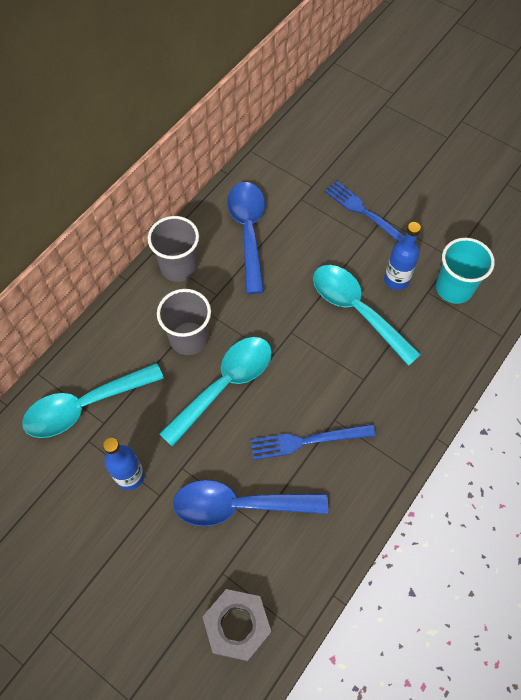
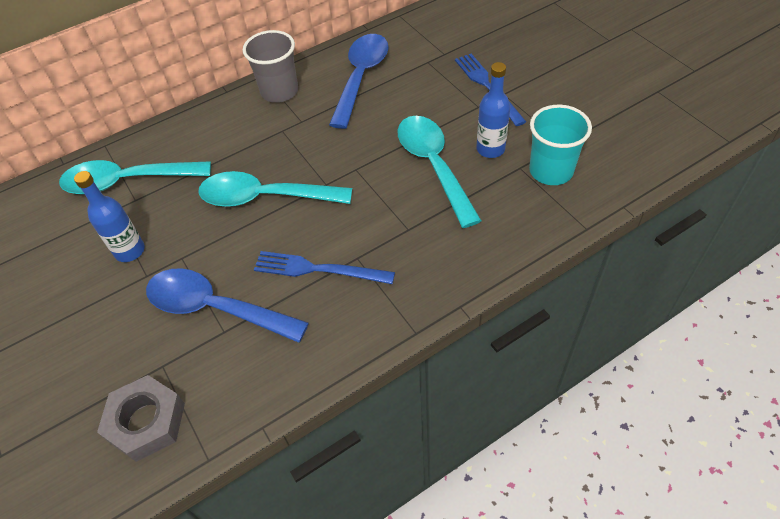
camera: 25 degrees right, 10 degrees down
grey cup [157,289,211,355] -> none
turquoise spoon [159,337,272,447] -> turquoise spoon turned 150 degrees counterclockwise [199,171,352,207]

